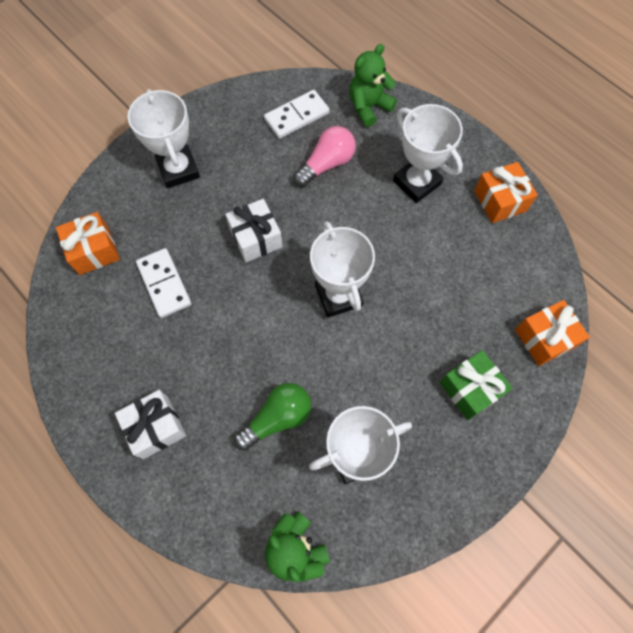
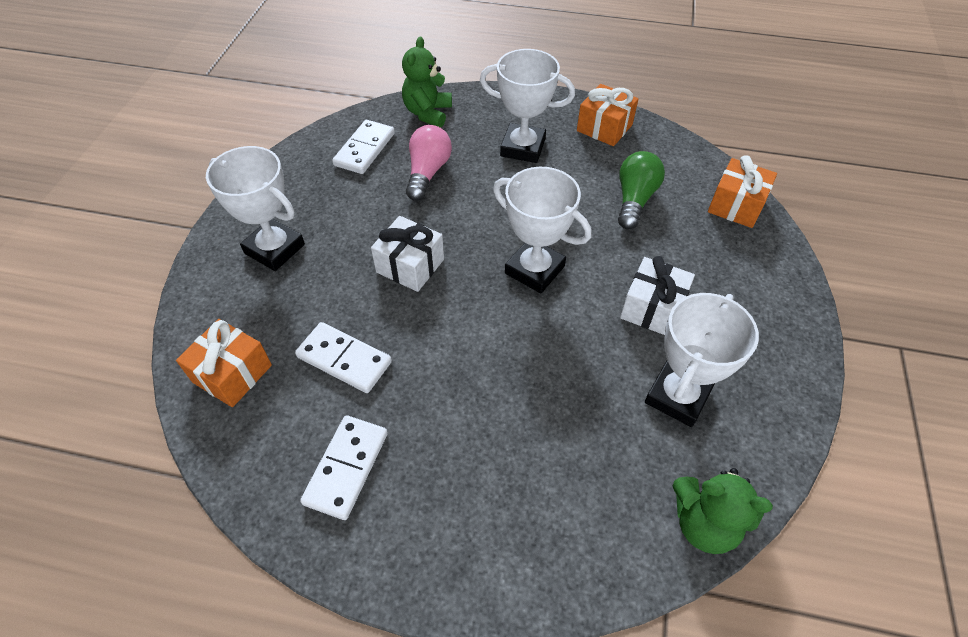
camera: 35 degrees left, 15 degrees down
white gift [115,390,186,459] -> white gift moved to [620,256,695,335]
green light bulb [234,383,311,451] -> green light bulb moved to [618,151,665,229]
green gift [440,350,513,420] -> none
none -> white domino [300,415,388,520]

